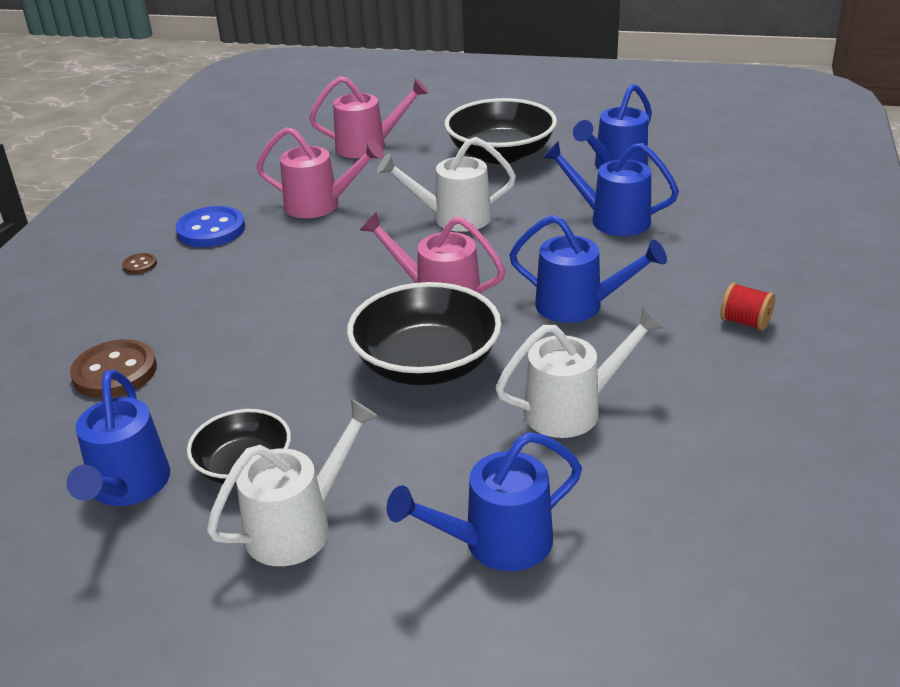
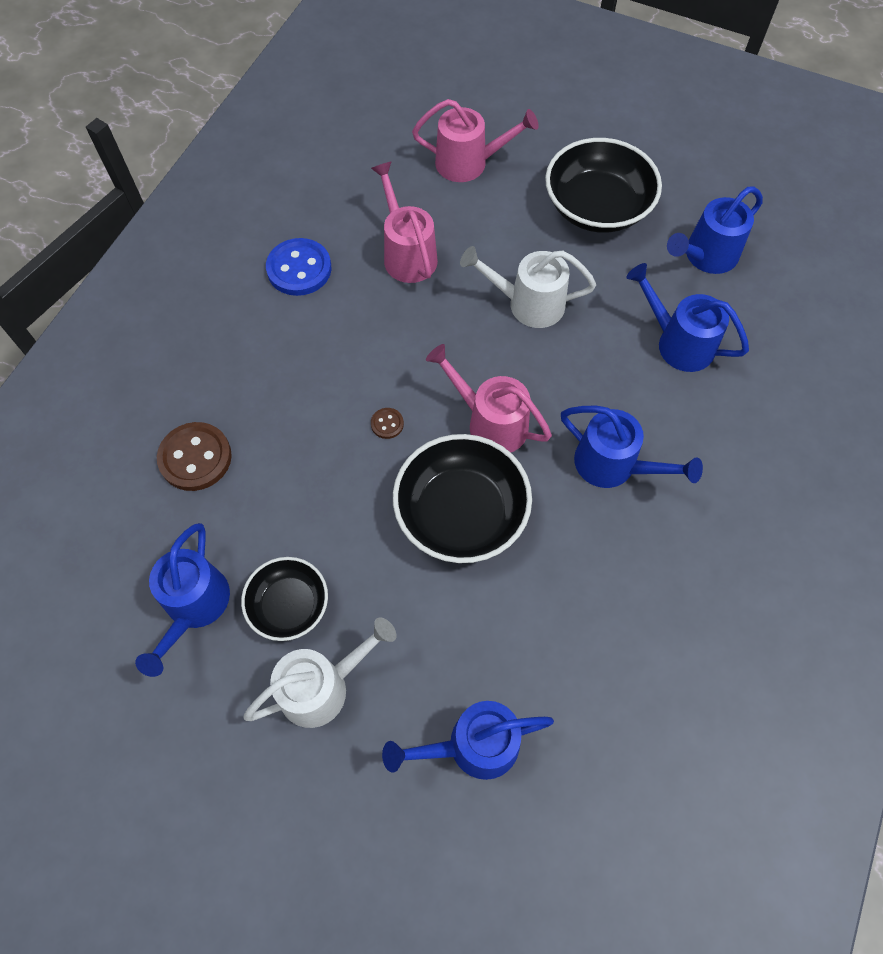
camera: 10 degrees right, 30 degrees up
brown button [122,253,157,274] -> brown button moved to [371,408,404,439]
pink watering can [256,127,384,218] -> pink watering can turned 135 degrees counterclockwise [371,161,438,283]
white watering can [496,307,664,438] -> none
red spool [720,283,775,331] -> none

